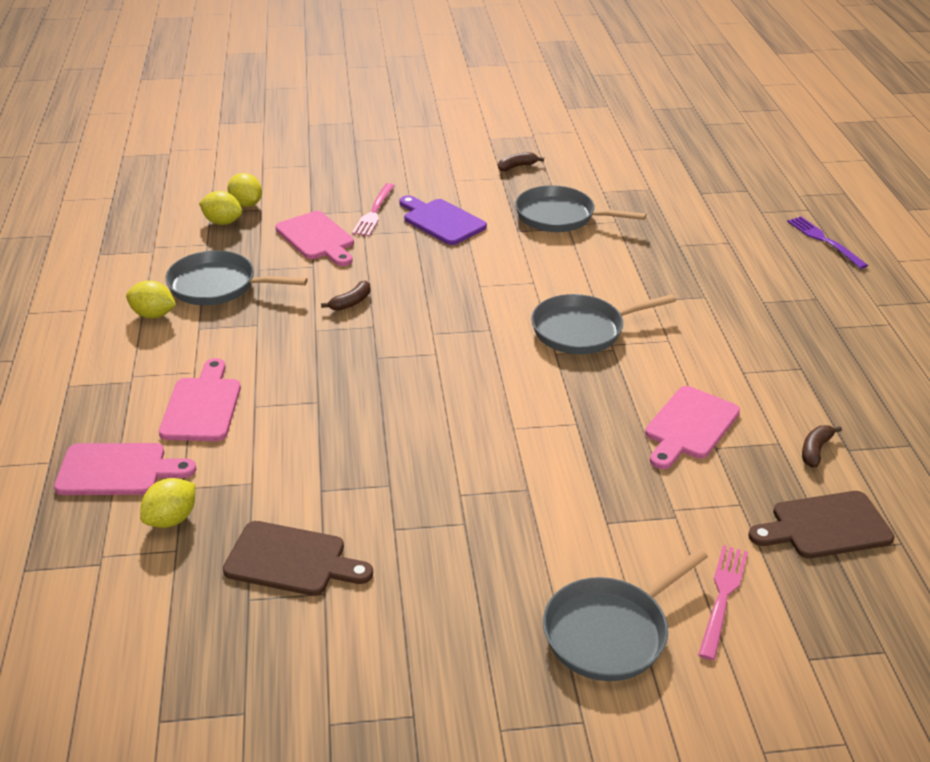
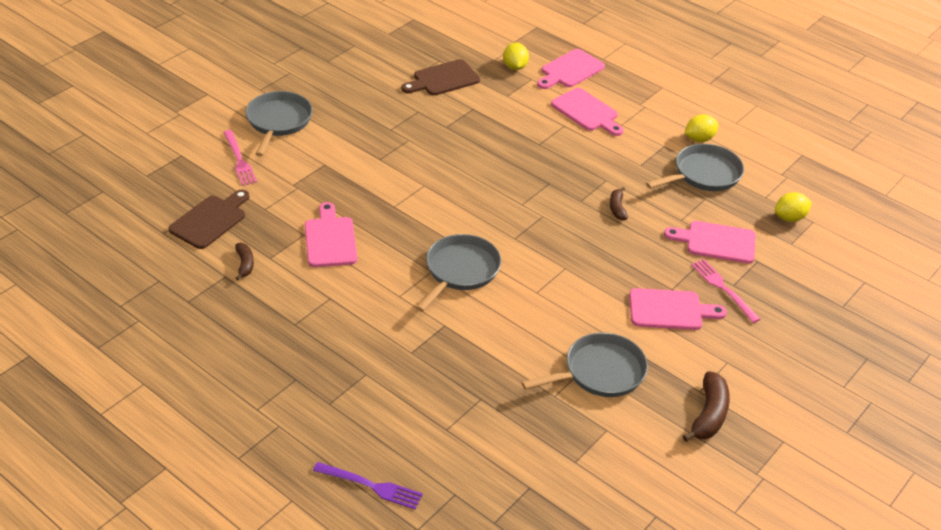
camera: 135 degrees right, 5 degrees up
yellow lemon [228,173,262,207] -> none
purple cutting board [399,195,487,245] -> pink cutting board [629,288,727,330]
brown banana [498,152,544,171] -> brown banana [683,371,730,442], size x1.68

